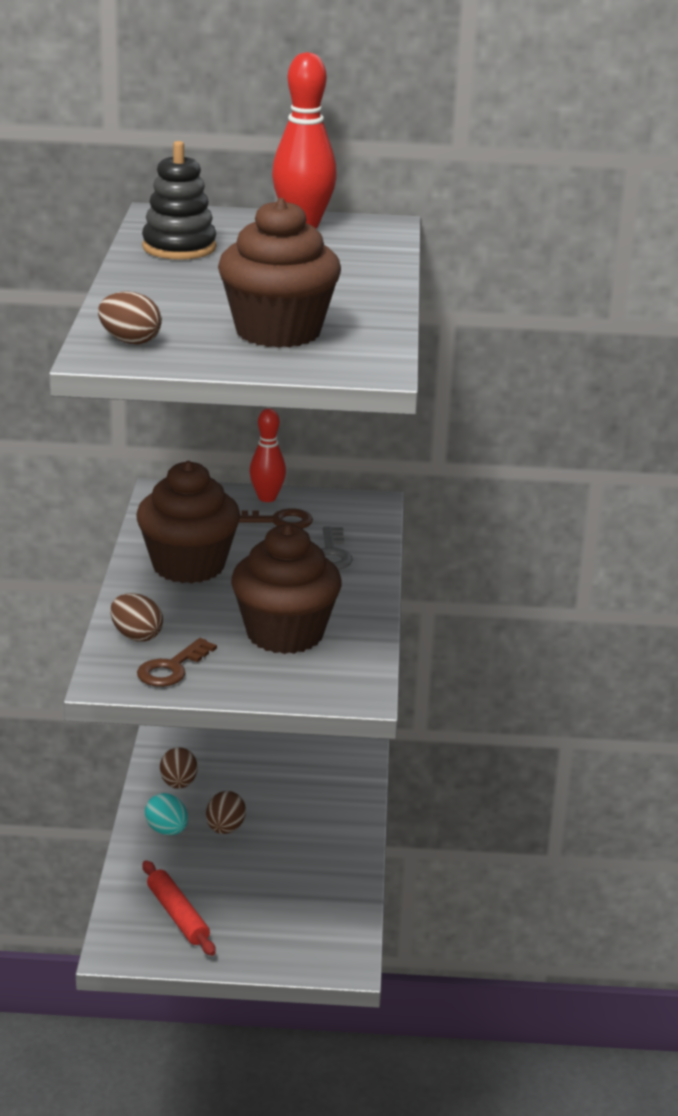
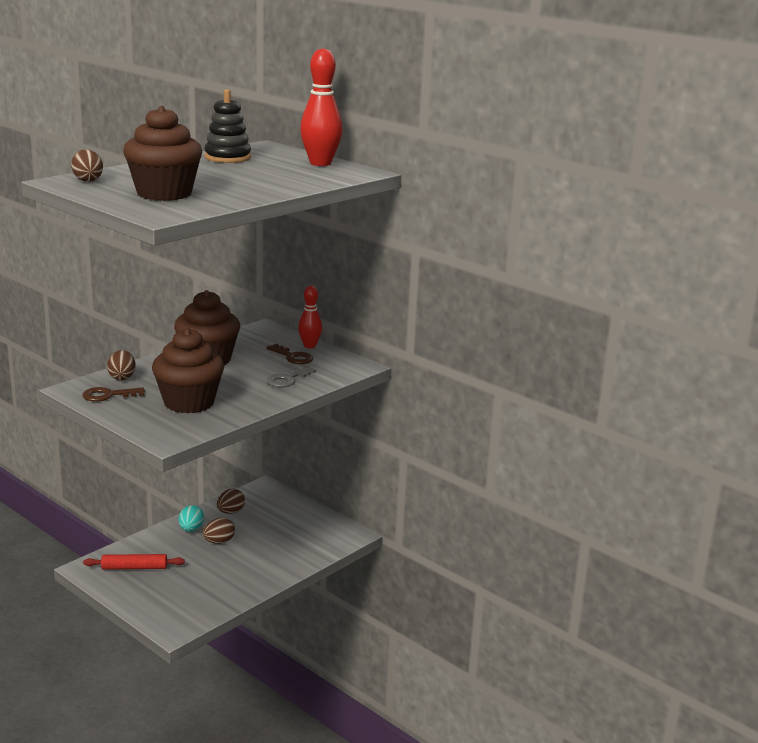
camera: 40 degrees right, 5 degrees down
red rolling pin [142,860,216,956] -> red rolling pin turned 75 degrees clockwise [83,554,185,570]

